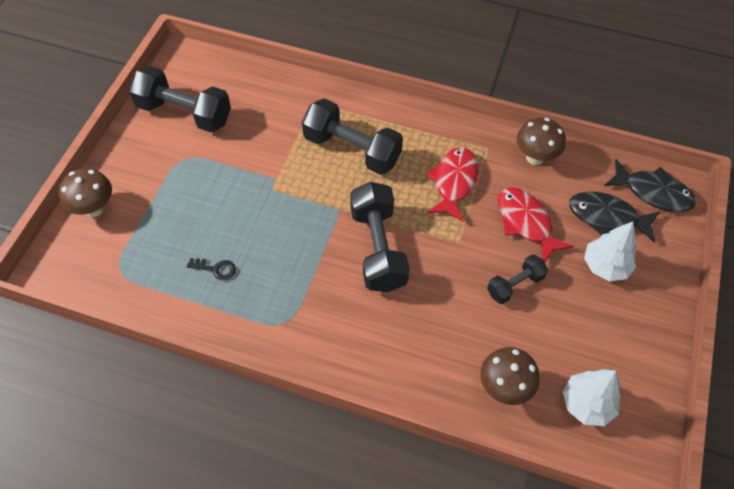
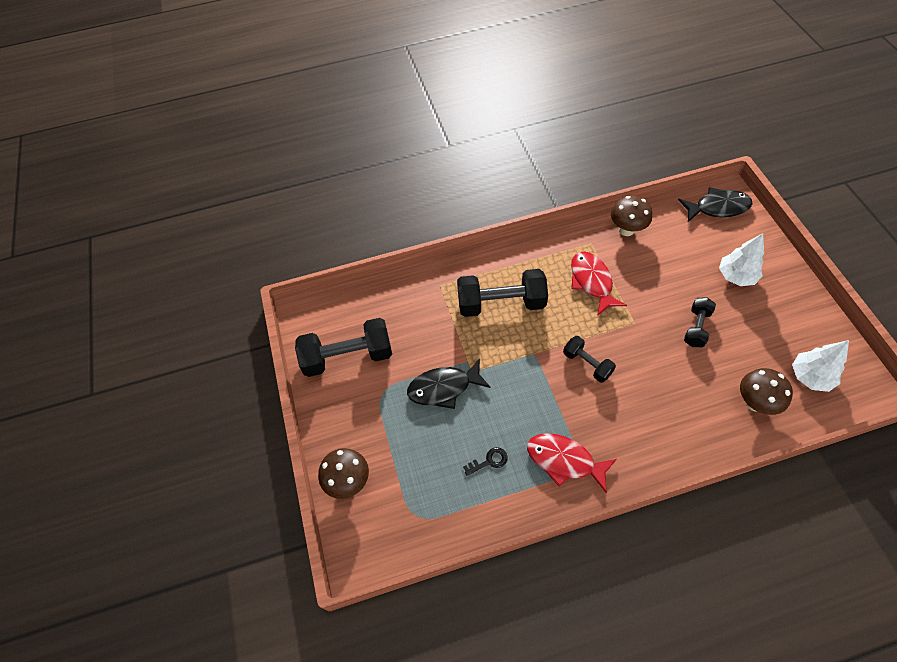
camera: 30 degrees left, 0 degrees up
black dumbbell [350,182,410,292] -> black dumbbell [563,336,616,382], size x0.55
red fish [498,187,574,262] -> red fish moved to [527,433,617,493]
black fish [569,191,660,243] -> black fish moved to [407,358,491,409]

